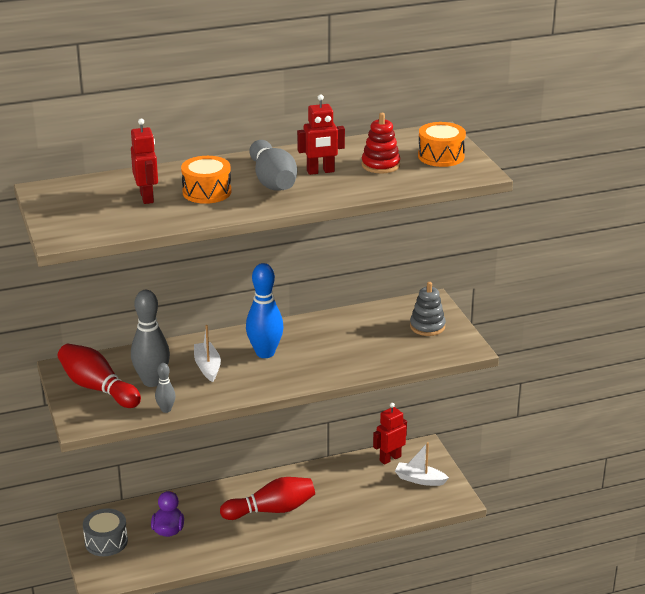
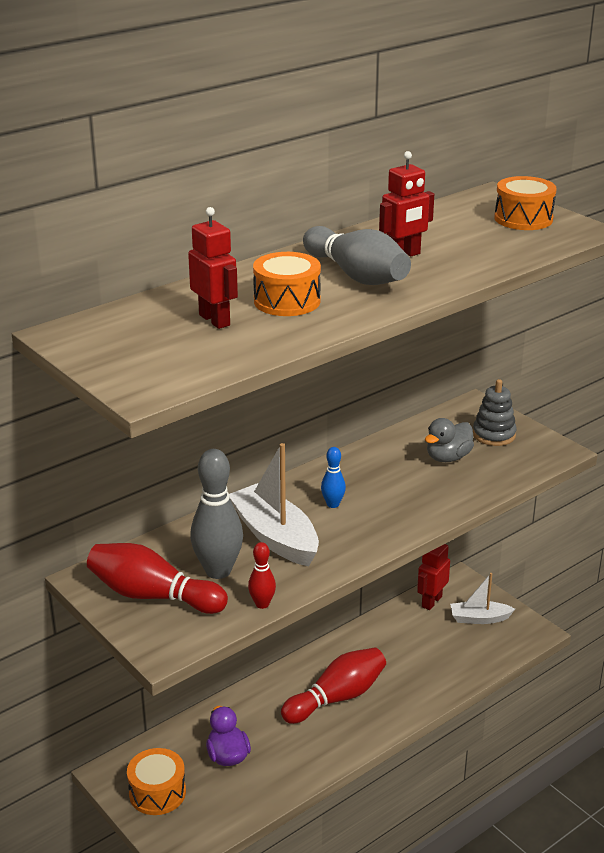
camera: 20 degrees left, 0 degrees up
grey drum [83,509,128,556] -> orange drum [127,748,186,815]
grey bowling pin [155,363,176,413] -> red bowling pin [248,542,276,609]
white boat [194,325,221,382] -> white boat [229,443,319,566], size x1.65
blue bowling pin [246,263,283,358] -> blue bowling pin [321,447,346,508], size x0.51
red stacking toy [361,113,400,174] -> none
none -> grey duck [425,418,474,462]

